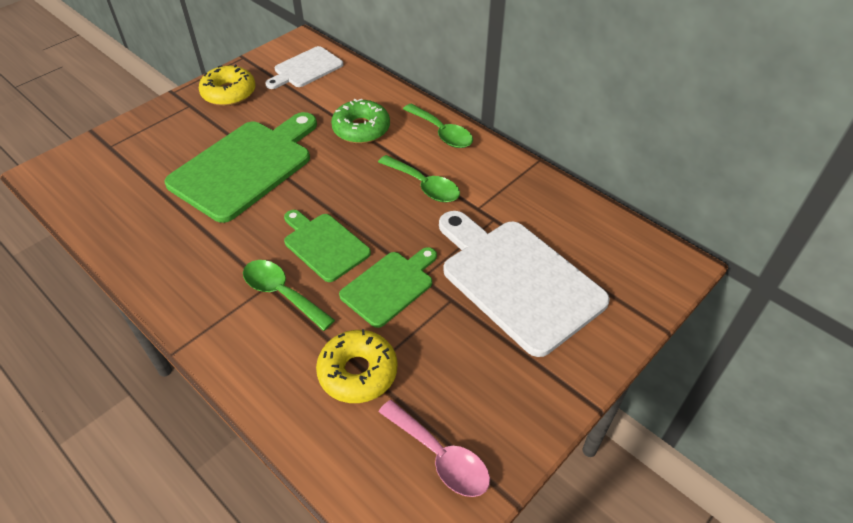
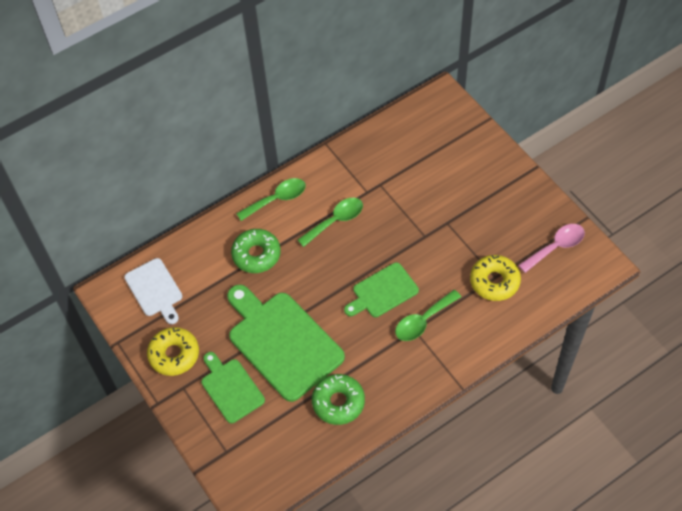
camera: 75 degrees left, 10 degrees up
green cutting board [339,247,437,328] -> green cutting board moved to [201,352,265,423]
white cutting board [439,211,610,357] -> none
none -> green donut [312,374,365,425]

